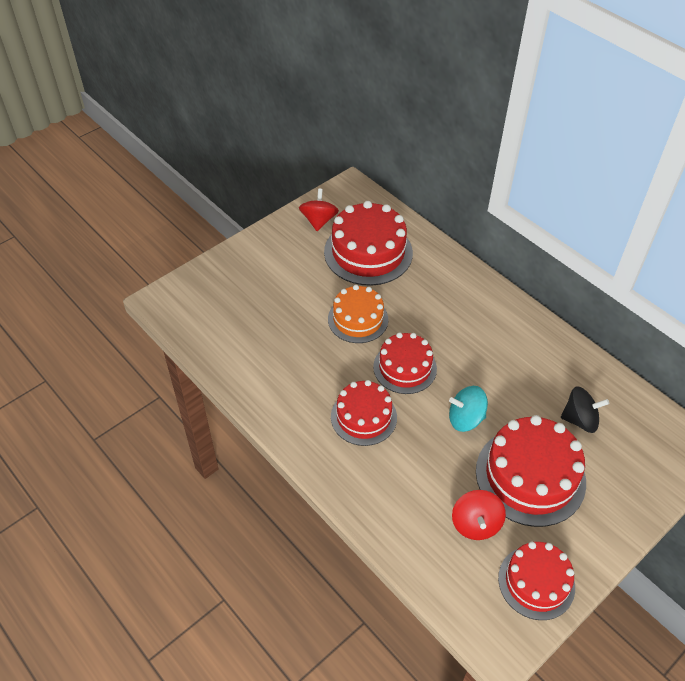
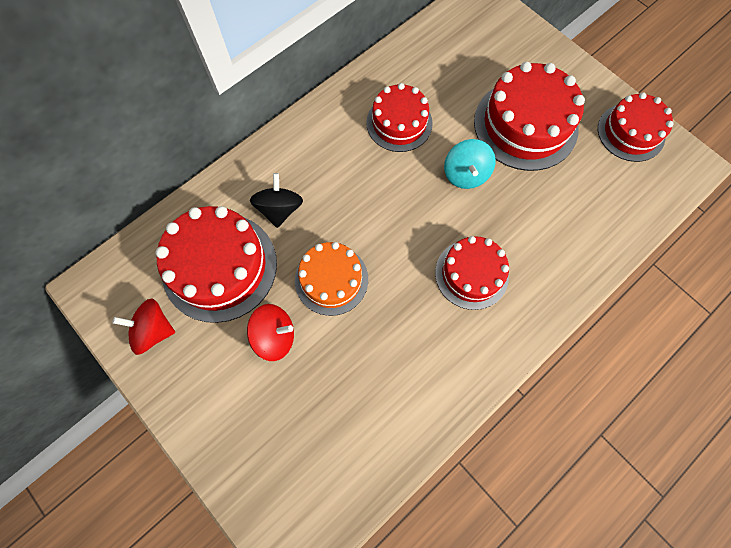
camera: 90 degrees left, 20 degrees up
red cake [373,332,437,394] -> red cake moved to [366,83,433,152]
red spinning top [452,490,506,540] -> red spinning top moved to [247,304,294,361]
black spinning top [561,386,609,433] -> black spinning top moved to [250,173,303,228]

